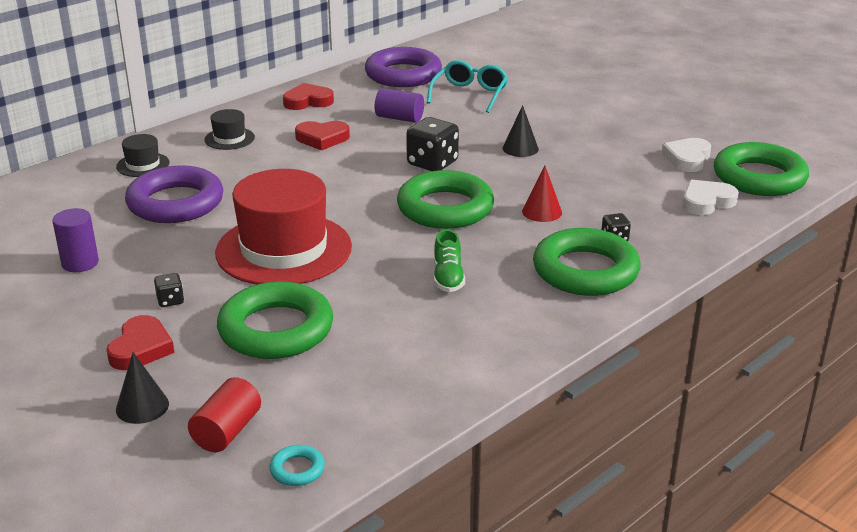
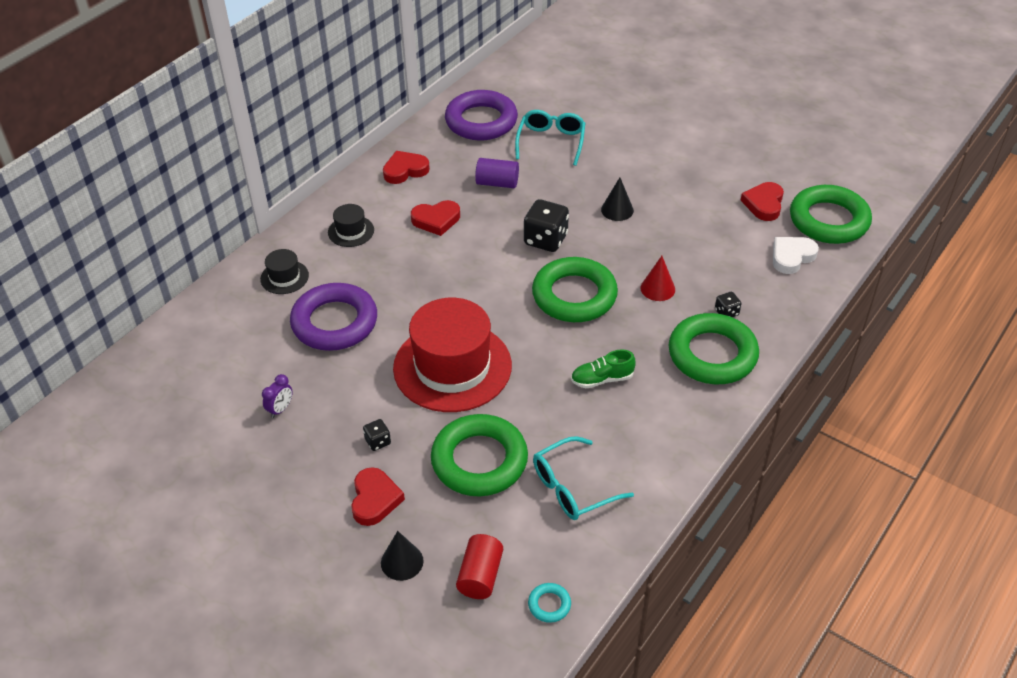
camera: 10 degrees left, 15 degrees up
purple cylinder [52,208,99,272] -> purple clock [262,374,293,418]
green shoe [434,229,465,292] -> green shoe turned 90 degrees clockwise [571,350,636,388]
white heart [661,138,711,172] -> red heart [740,182,784,221]
none -> turquoise glasses [533,436,634,520]

